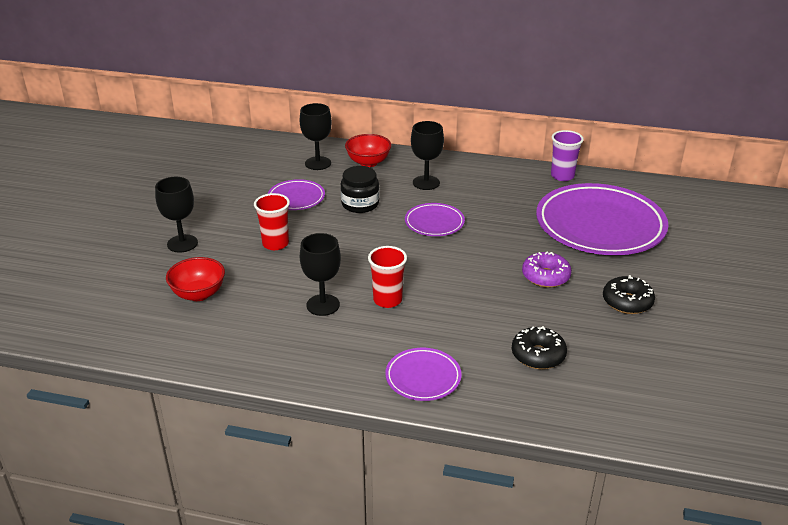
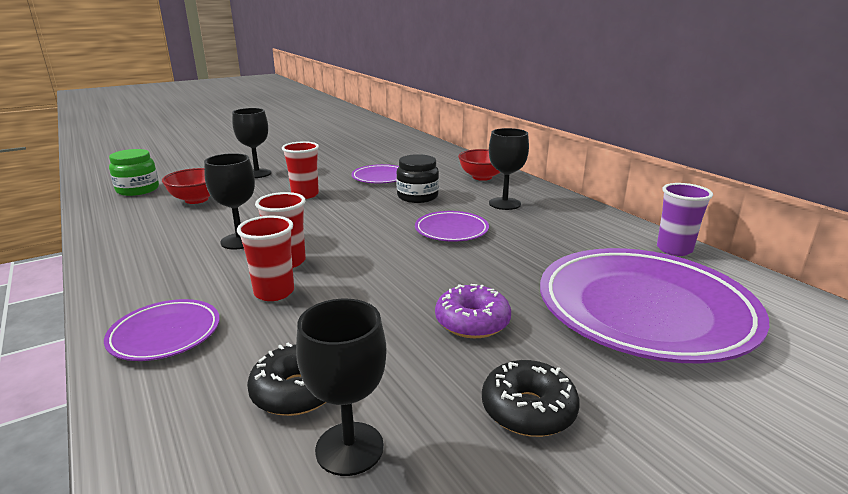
camera: 45 degrees right, 10 degrees down
black goblet [300,103,332,170] -> black goblet moved to [296,299,387,476]
none -> green jar [109,149,159,196]
none -> red cup [237,216,294,301]

